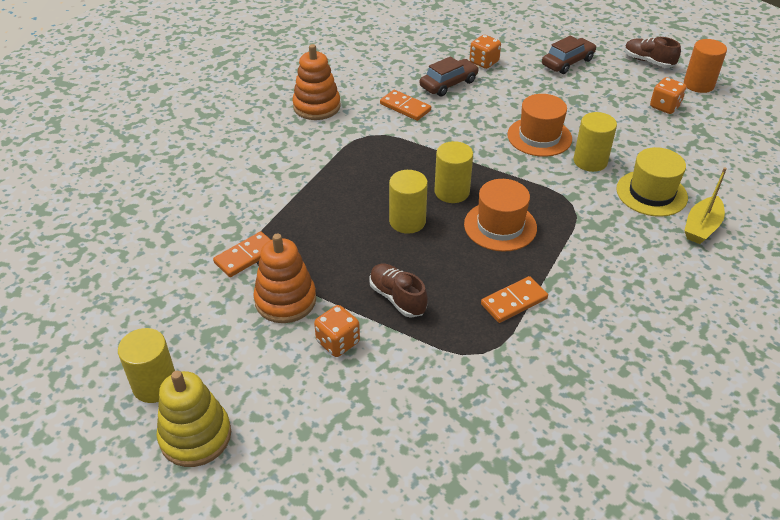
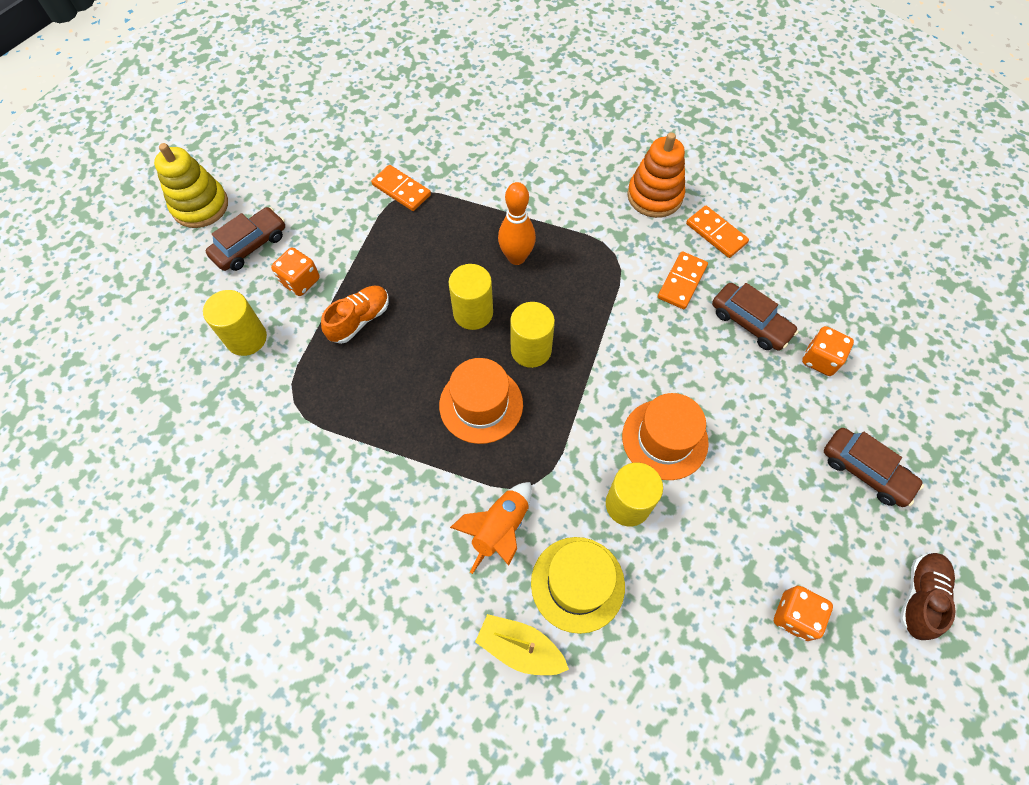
camera: 80 degrees right, 20 degrees up
yellow cylinder [118,328,175,403] -> yellow cylinder moved to [203,290,267,356]
orange stacking toy [253,234,316,323] -> none
brown shoe [369,264,428,318] -> orange shoe [321,286,389,344]
orange domino [481,276,548,323] -> orange domino moved to [686,206,749,258]
orange cylinder [684,39,727,93] -> none
none -> brown car [206,207,285,271]
none -> orange rocket [450,482,532,574]
none -> orange bowling pin [498,182,536,265]

